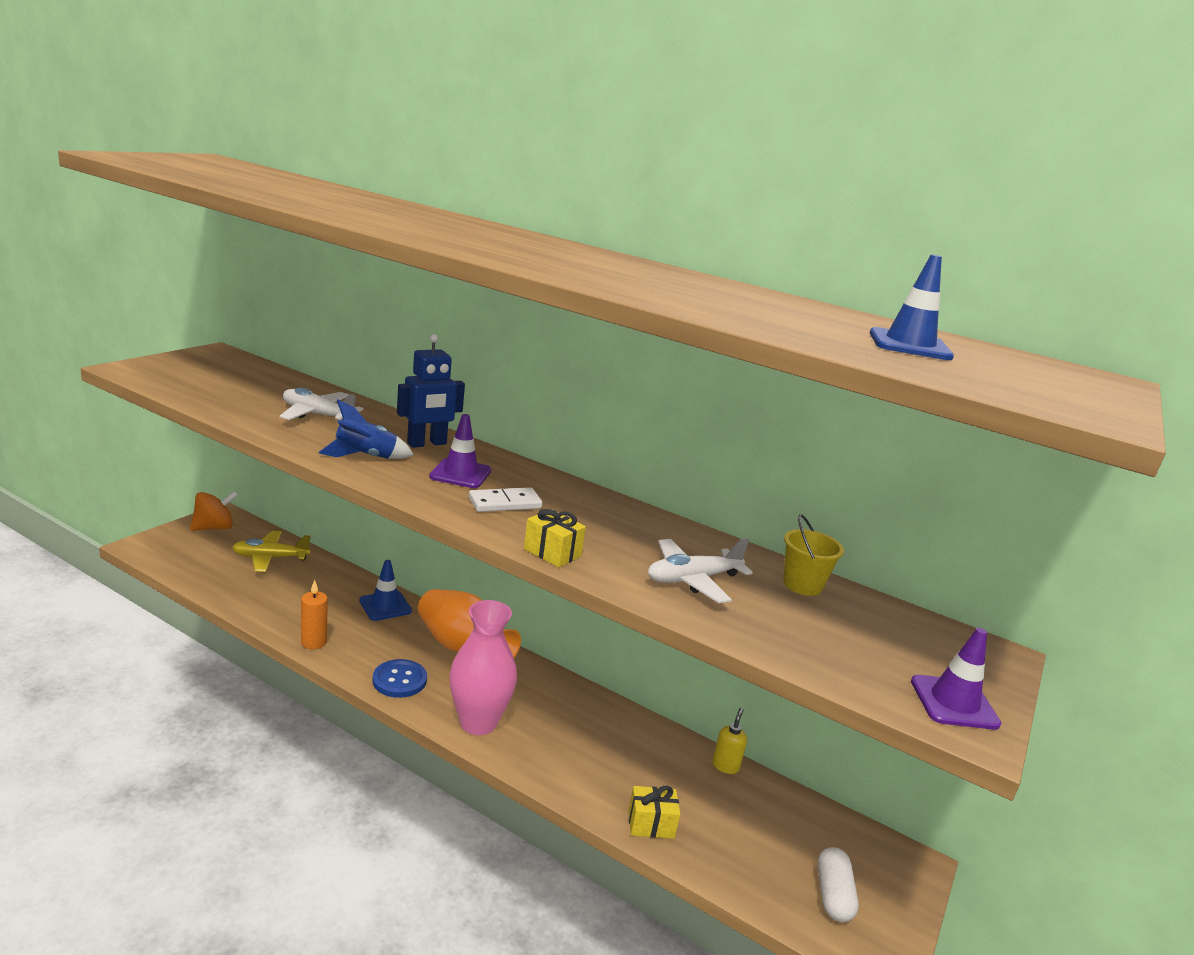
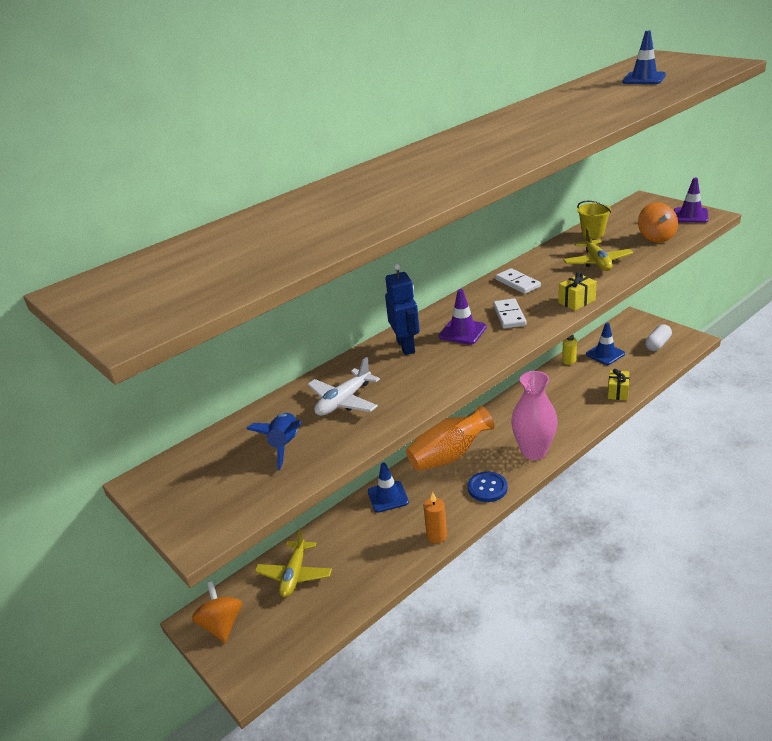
camera: 65 degrees left, 10 degrees up
blue rocket [318,399,414,459] -> blue rocket moved to [247,413,301,470]
white plane [648,538,753,603] -> yellow plane [563,227,633,271]
white capsule [817,847,859,922] -> white capsule turned 75 degrees counterclockwise [645,324,672,351]
none -> white domino [495,268,541,294]
none -> blue traffic cone [586,323,625,365]
none -> orange spinning top [638,202,678,243]

